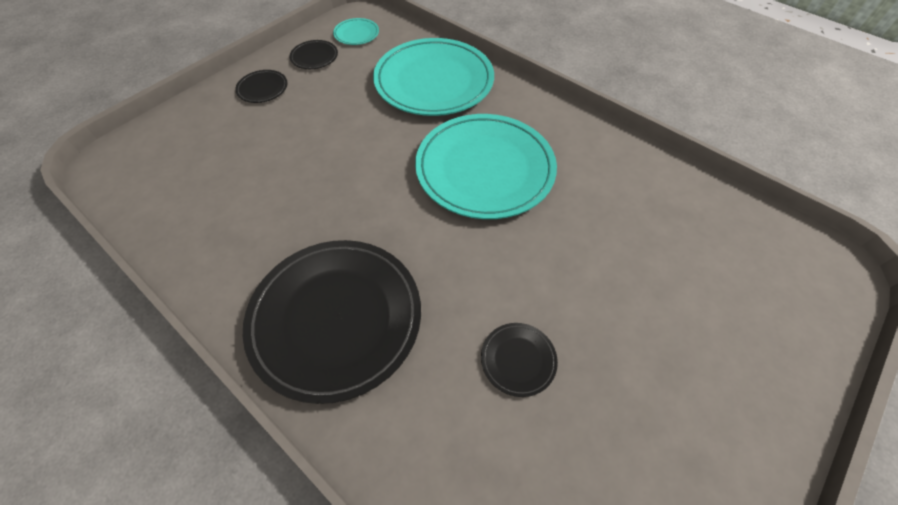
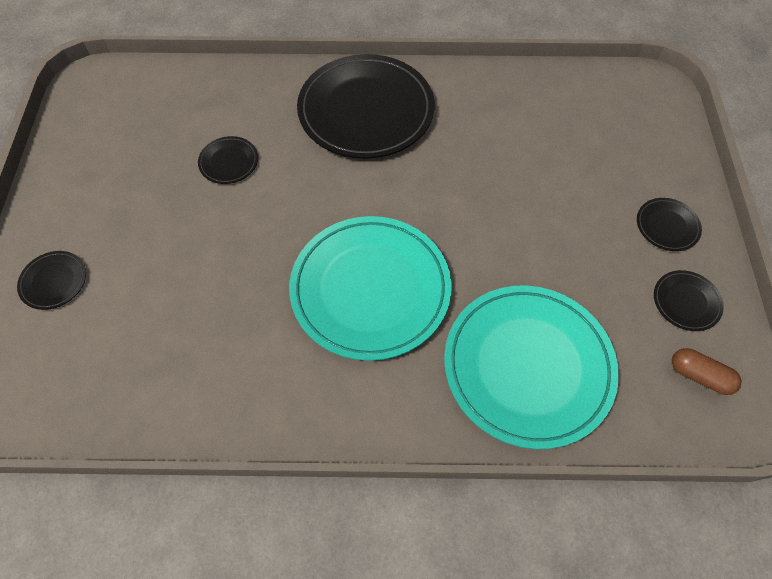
camera: 140 degrees right, 5 degrees up
turquoise plate [333,18,379,45] -> brown capsule [672,348,742,395]
none -> black plate [17,251,86,310]

